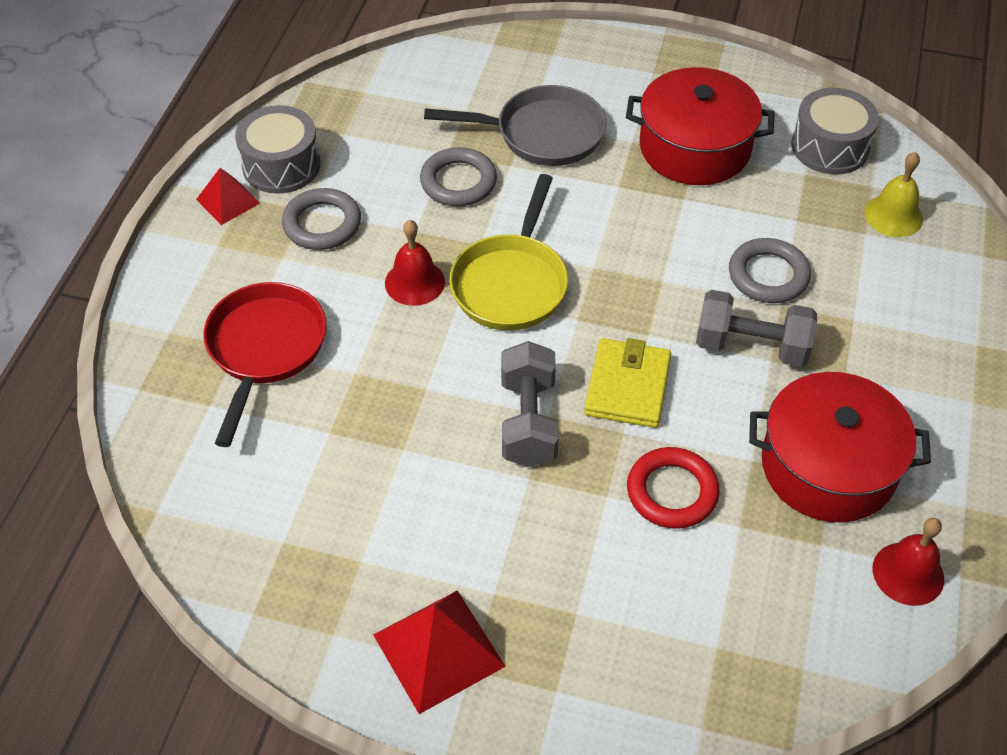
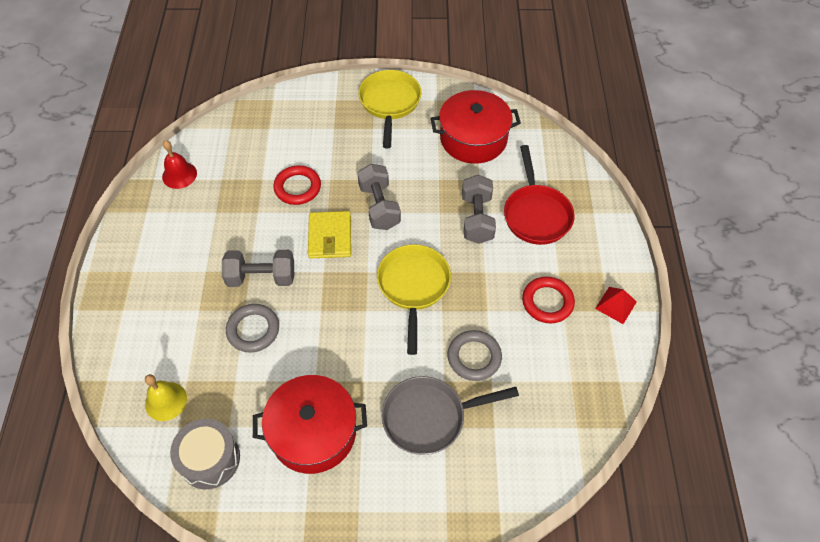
camera: 165 degrees right, 5 degrees up
grey drum [235,105,320,194] -> none
grey ring [282,188,361,250] -> red ring [522,277,575,323]
red pyramid [373,590,506,714] -> yellow pan [359,70,421,148]
red bell [385,220,445,306] -> none
red pot [749,372,931,523] -> red pot moved to [431,90,521,164]
none -> grey dumbbell [462,175,496,244]

